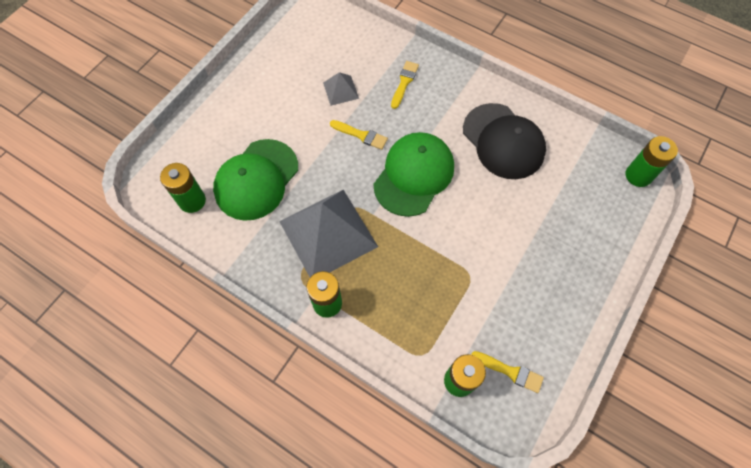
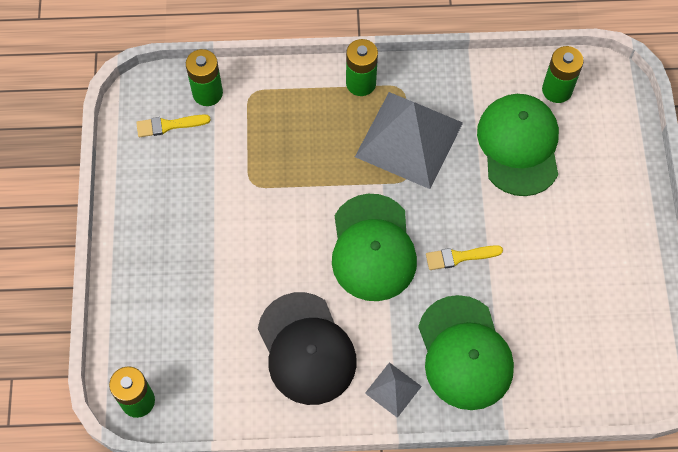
camera: 145 degrees right, 0 degrees up
grey pyramid [323,72,359,106] -> grey pyramid moved to [365,362,422,418]
yellow brush [391,61,419,109] -> green cap [418,295,514,410]
black cap [463,103,546,179] -> black cap turned 135 degrees counterclockwise [258,292,357,405]

